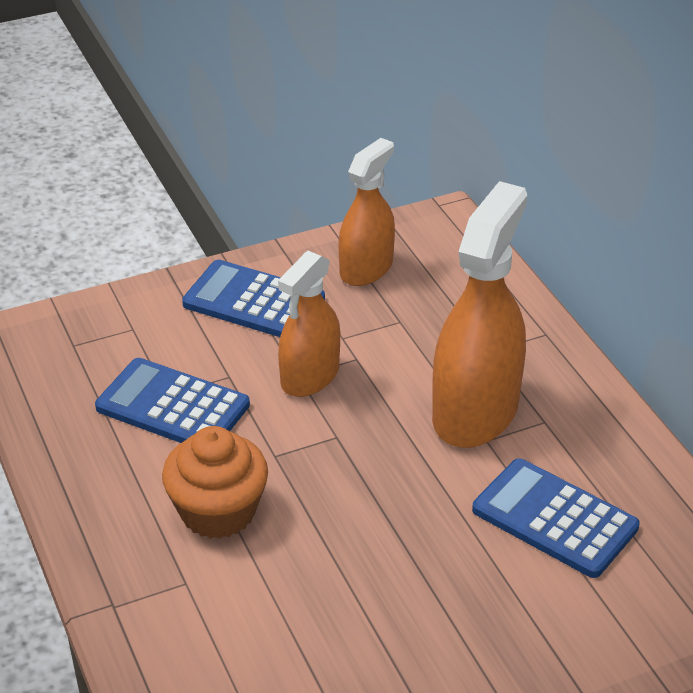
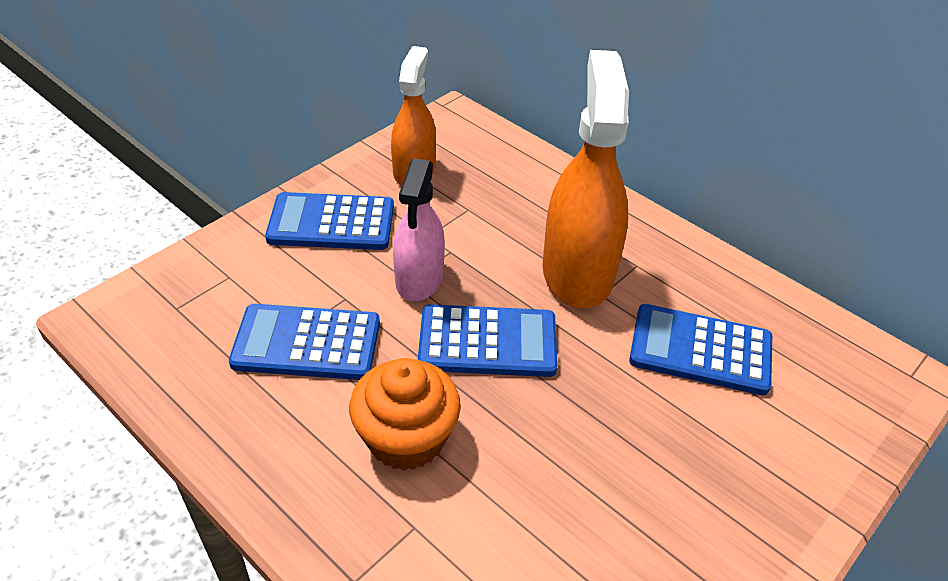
camera: 25 degrees left, 5 degrees up
orange spray bottle [278,251,340,397] -> pink spray bottle [393,158,445,301]
none -> blue calculator [418,304,558,377]

